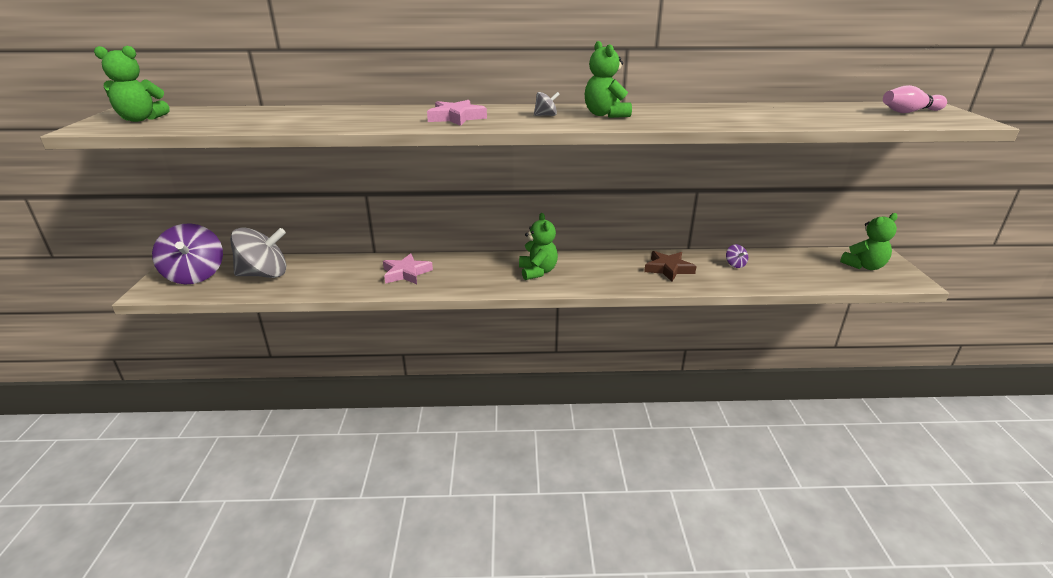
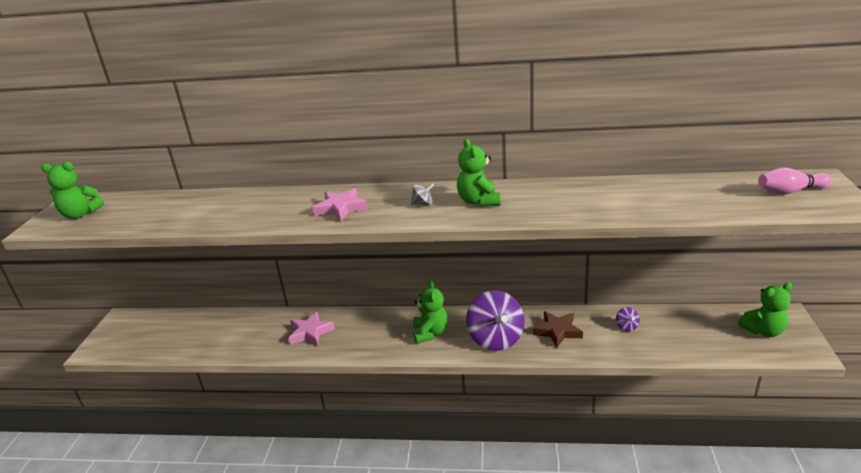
camera: 10 degrees right, 0 degrees up
purple spinning top [152,224,223,284] -> purple spinning top moved to [466,290,525,351]
grey spinning top [230,228,286,278] -> none

